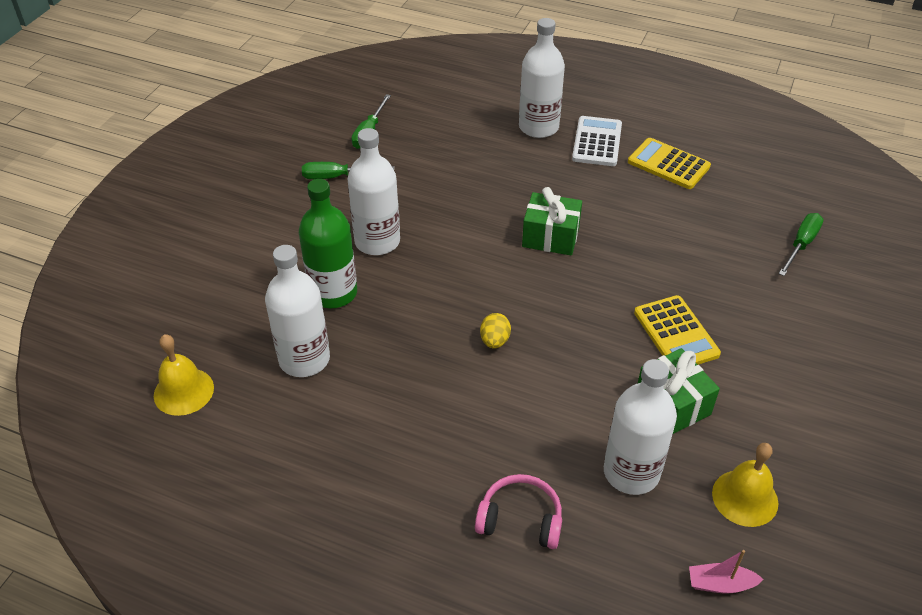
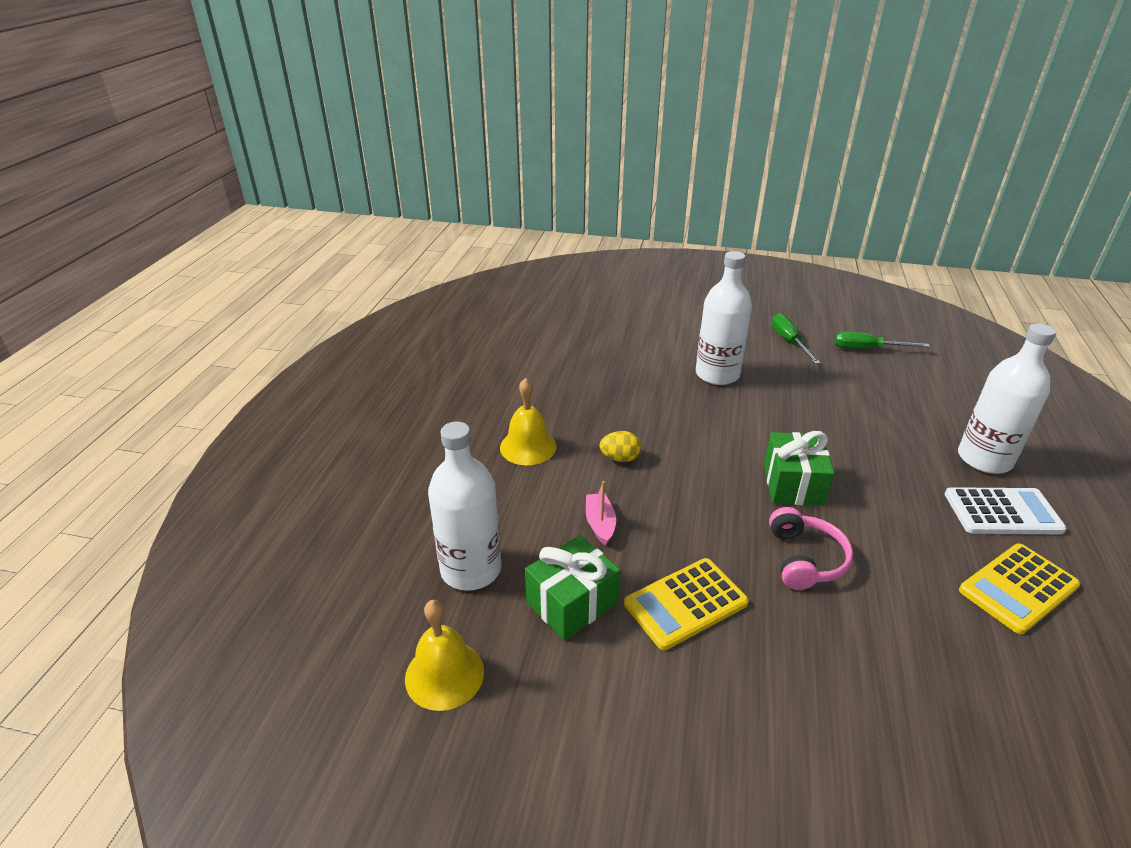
camera: 80 degrees right, 10 degrees down
yellow bell [154,334,214,416] -> yellow bell moved to [500,378,557,465]
white bottle [265,245,330,377] -> none
green bottle [299,179,357,308] -> none
pink headphones [475,474,562,549] -> pink headphones moved to [769,507,853,590]
yellow calculator [628,138,711,189] -> yellow calculator turned 150 degrees counterclockwise [959,544,1080,634]
pink boat [689,550,763,594] -> pink boat moved to [586,481,616,546]
green screwdriver [779,213,824,276] -> none

